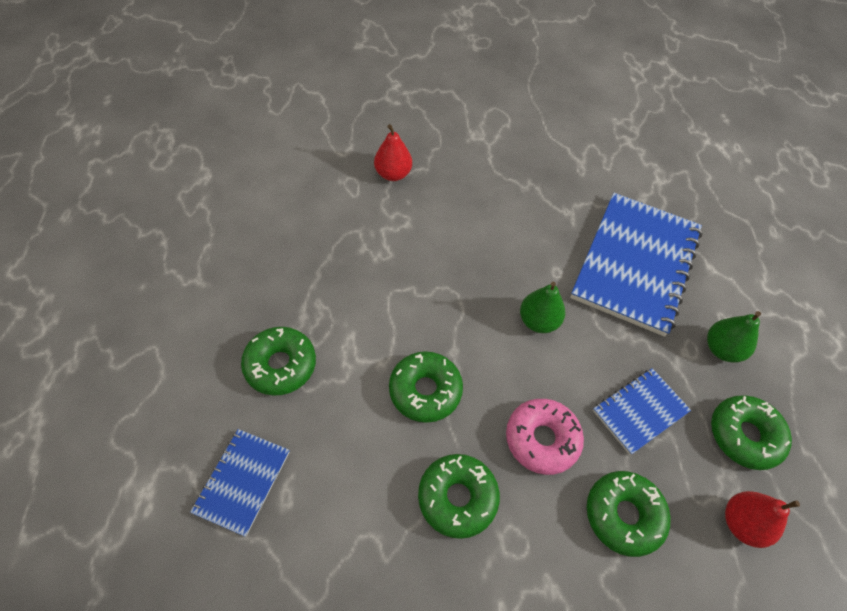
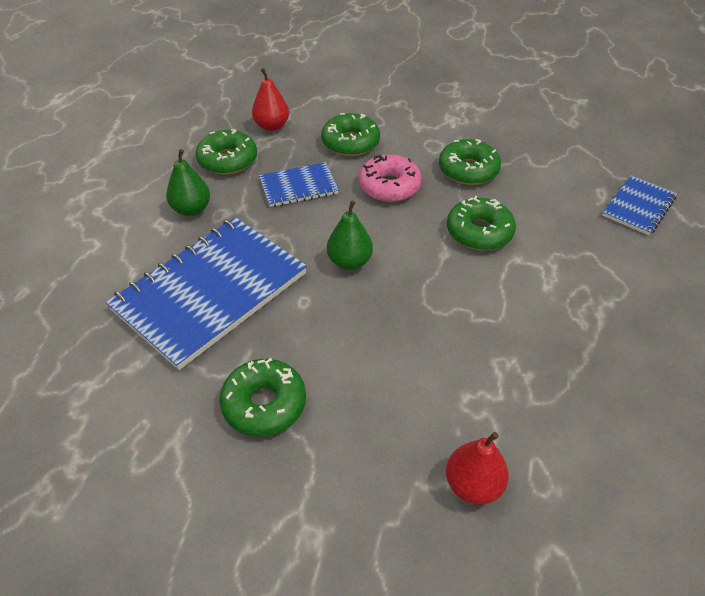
camera: 160 degrees left, 10 degrees down
green donut [241,327,316,396] -> green donut moved to [219,358,306,436]

